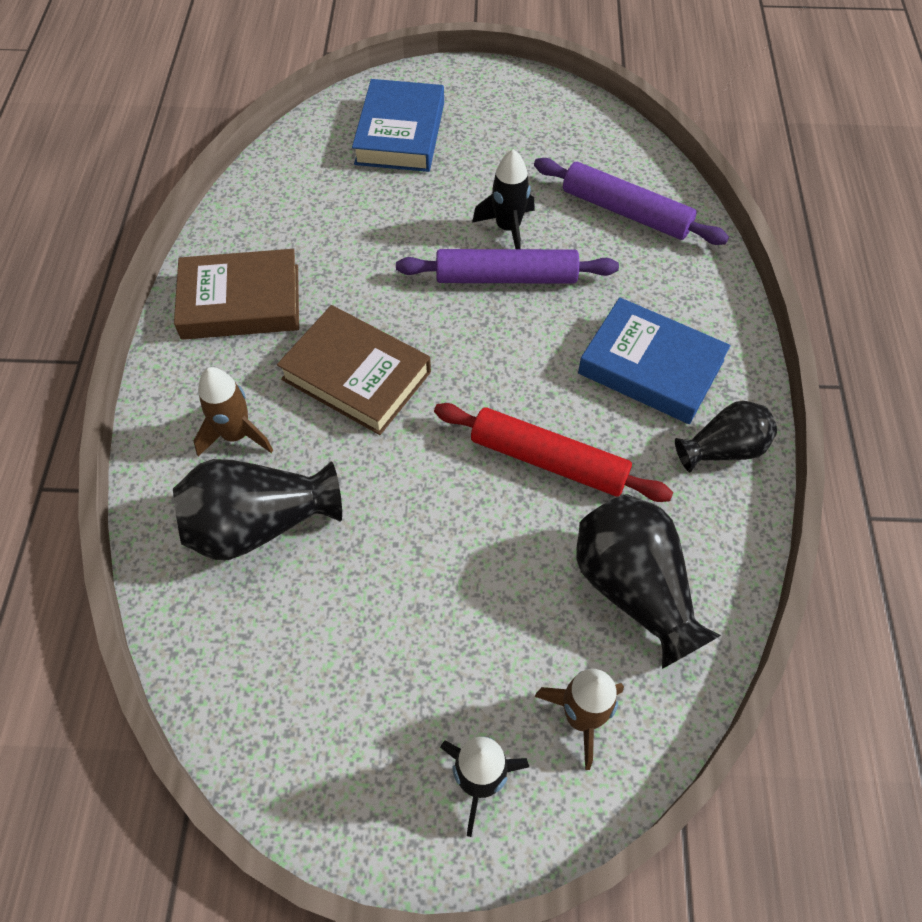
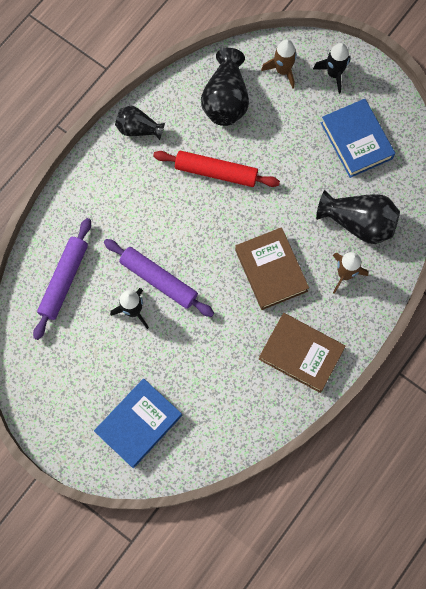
camera: 145 degrees left, 15 degrees up
red rolling pin [434,403,673,502] -> red rolling pin turned 45 degrees counterclockwise [153,150,280,187]
purple rolling pin [534,158,729,245] -> purple rolling pin turned 45 degrees clockwise [33,218,91,340]
blue book [578,297,731,424] -> blue book moved to [321,99,395,178]

